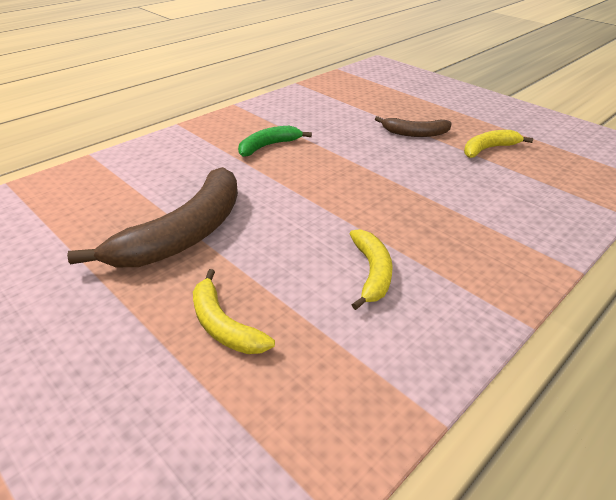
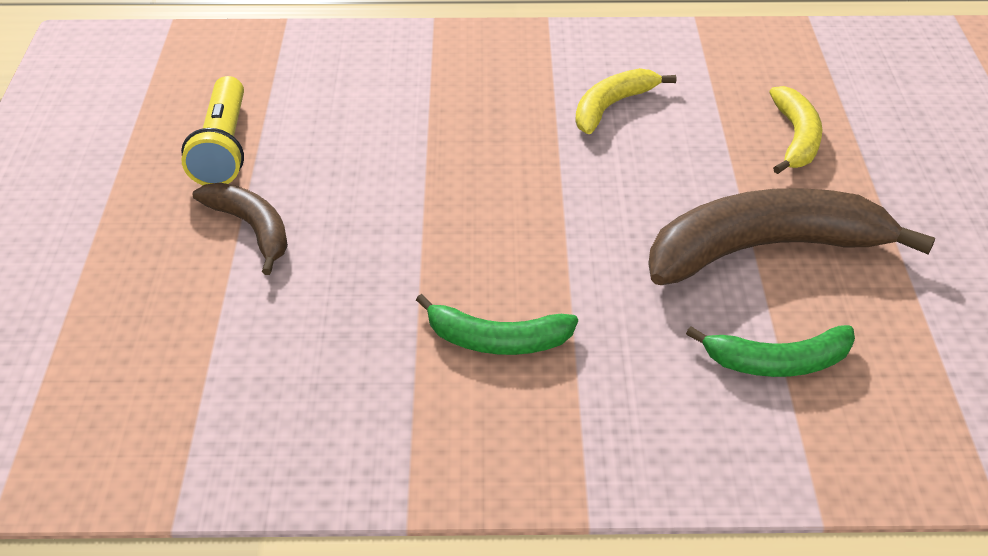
camera: 135 degrees left, 5 degrees up
yellow banana [464,130,533,158] -> yellow flashlight [181,76,244,185]
none -> green banana [686,325,855,377]

